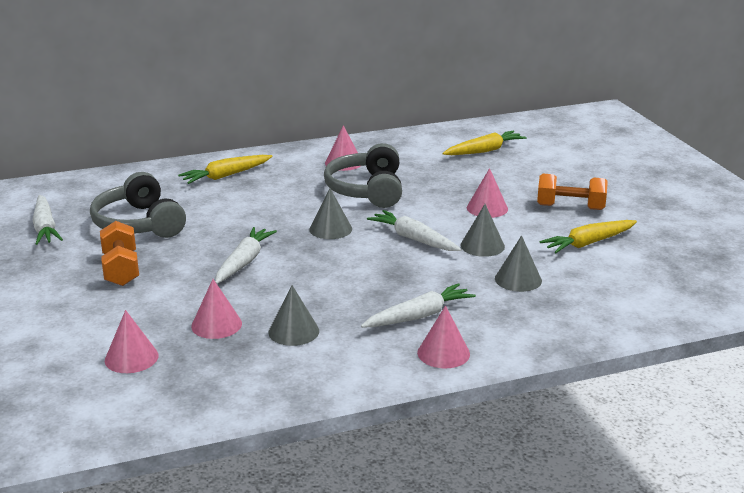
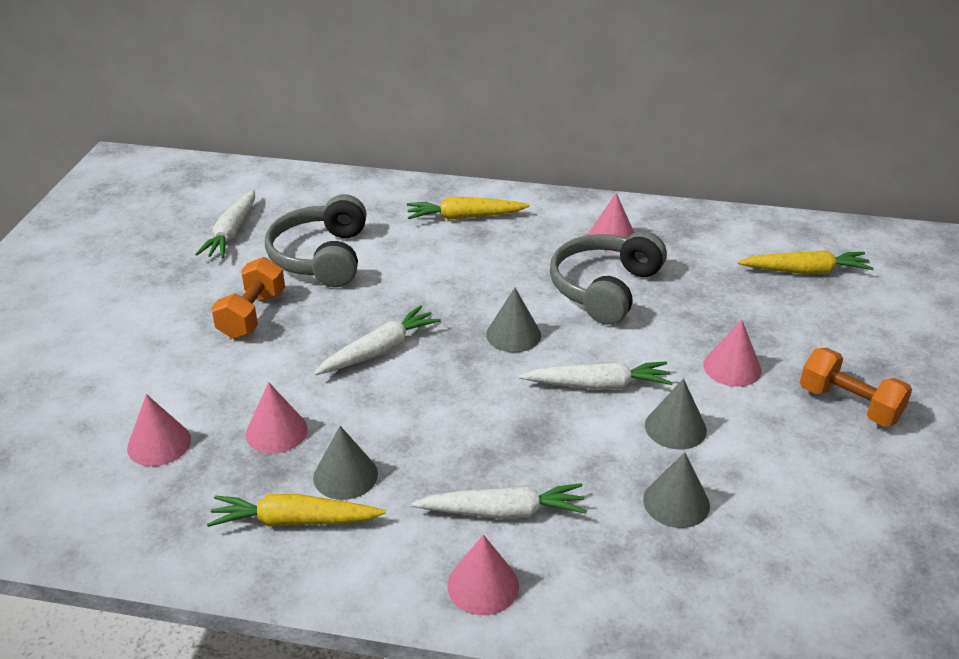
camera: 30 degrees right, 10 degrees up
white carrot [367,210,462,251] -> white carrot turned 105 degrees clockwise [519,361,673,390]
yellow carrot [540,220,637,253] -> yellow carrot moved to [207,494,386,527]

